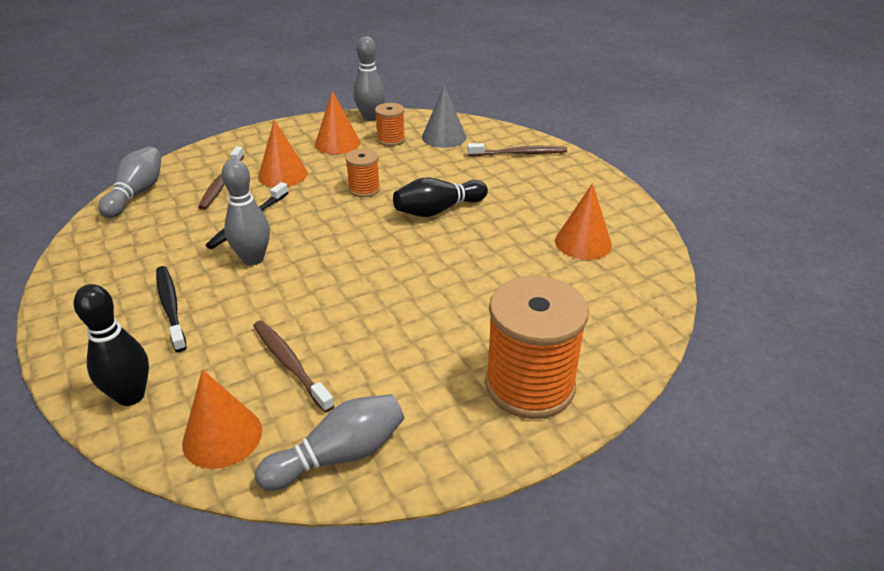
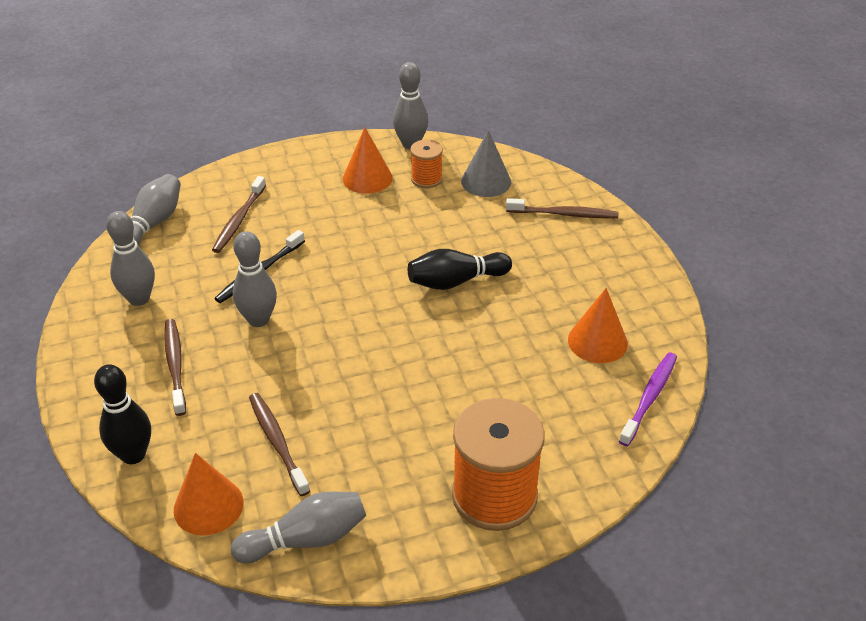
camera: 10 degrees right, 5 degrees up
black toothbrush [156,266,187,352] -> brown toothbrush [164,319,186,416]
orange cone [258,120,308,187] -> none
orange spool [345,149,380,197] -> none
none -> grey bowling pin [106,211,155,306]
none -> purple toothbrush [619,353,677,446]

